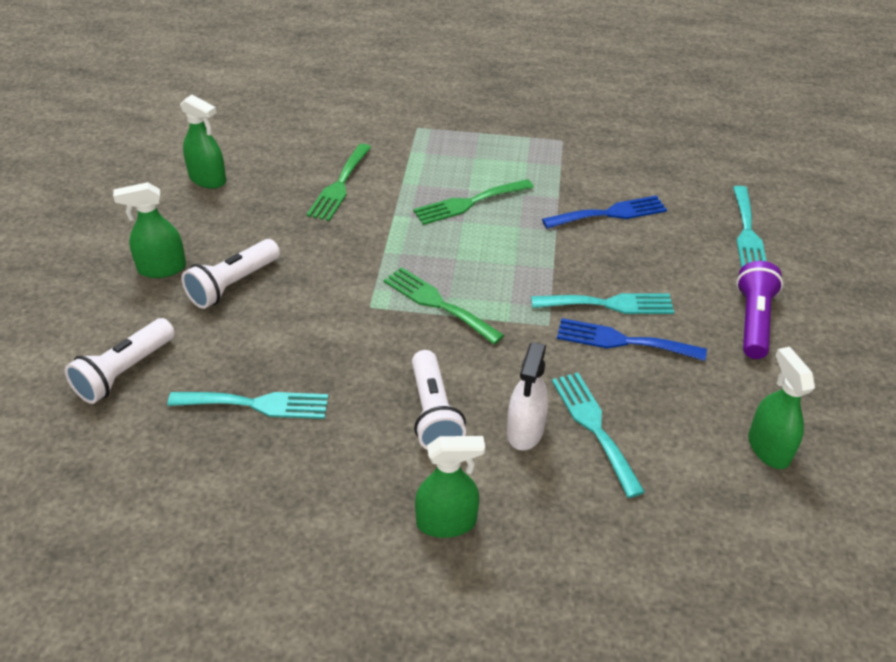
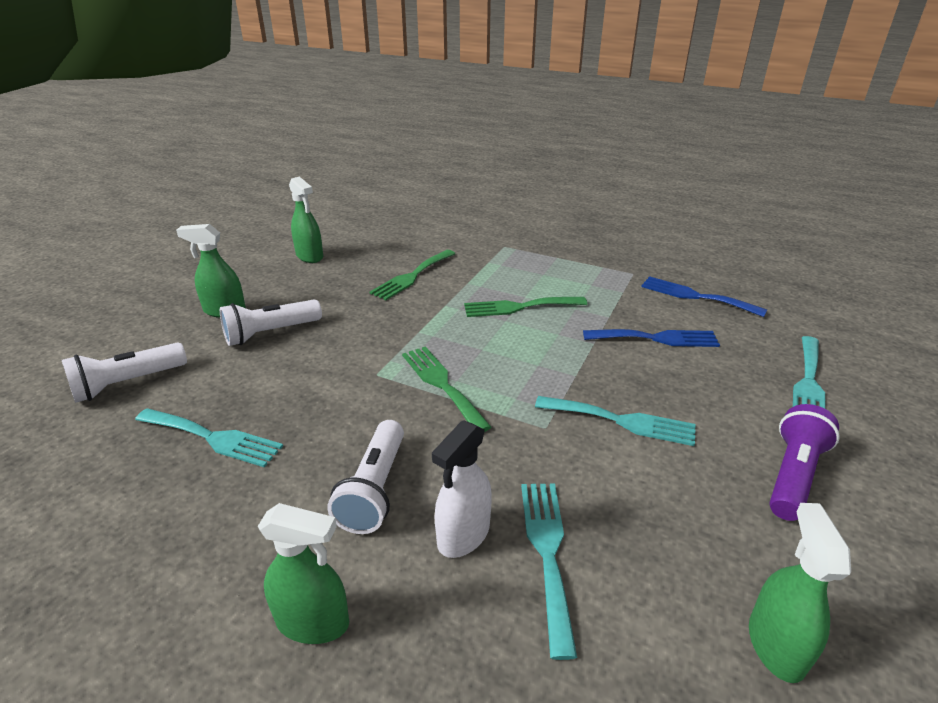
camera: 20 degrees right, 10 degrees down
blue fork [557,318,707,361] -> blue fork moved to [641,276,767,317]

